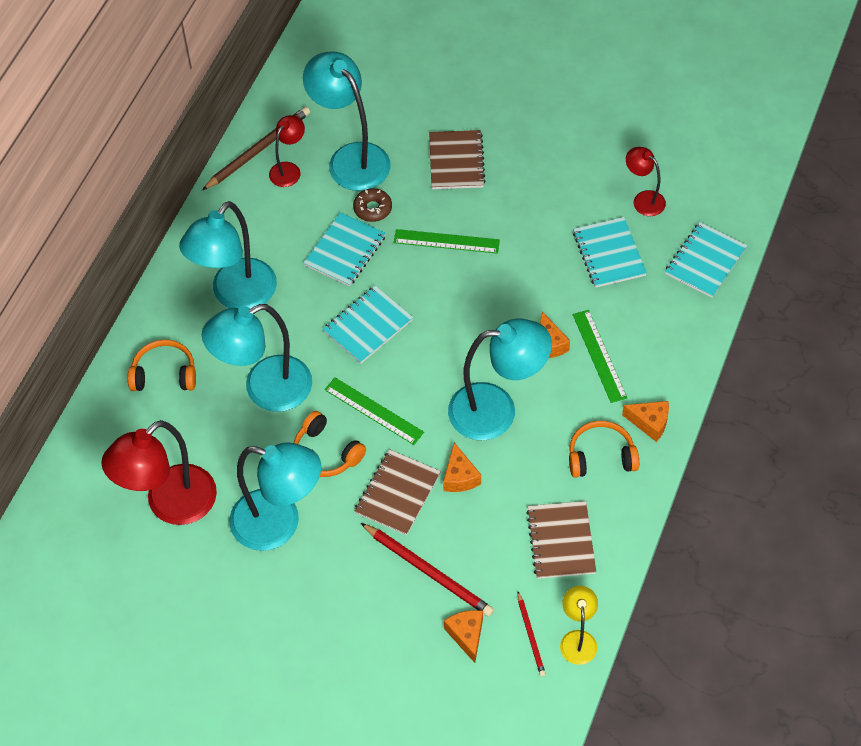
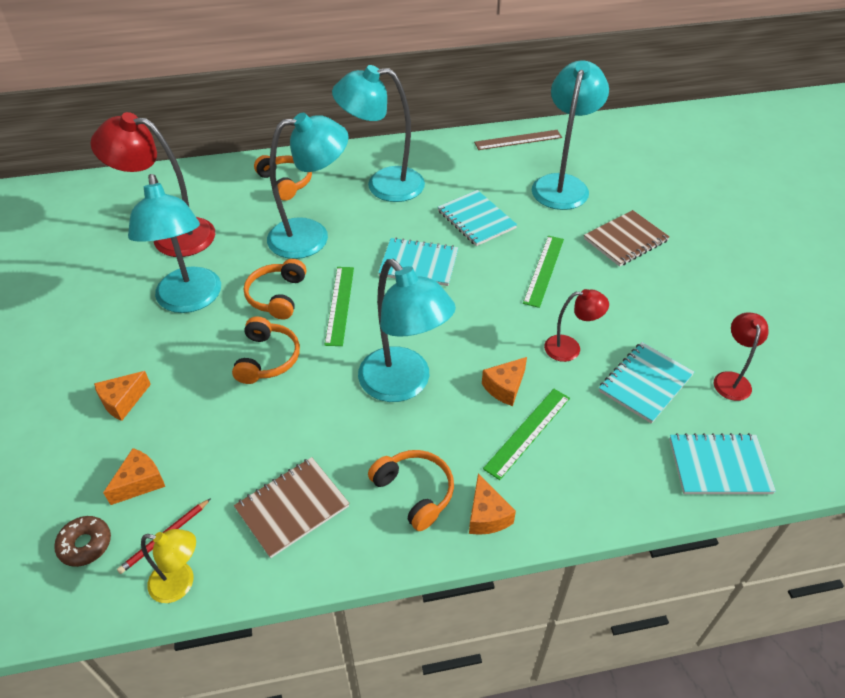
camera: 55 degrees right, 10 degrees down
brown pencil [202,107,310,190] -> brown ruler [474,130,562,150]
turquoise lamp [202,304,312,412] -> turquoise lamp turned 135 degrees clockwise [267,113,349,259]
red lamp [269,115,305,187] -> red lamp moved to [544,289,609,362]
turquoise notebook [304,212,386,287] -> turquoise notebook turned 60 degrees clockwise [438,190,517,246]
brown donut [353,188,392,222] -> brown donut moved to [54,516,111,567]
brown notebook [355,449,441,535] -> orange headphones [232,316,300,384]
red pencil [361,523,494,617] -> none
green ruler [394,229,500,254] -> green ruler turned 45 degrees clockwise [523,236,564,308]
orange cheese [443,442,481,492] -> orange cheese moved to [94,371,151,421]
yellow lamp [560,586,598,665] -> yellow lamp turned 45 degrees clockwise [141,529,196,603]

